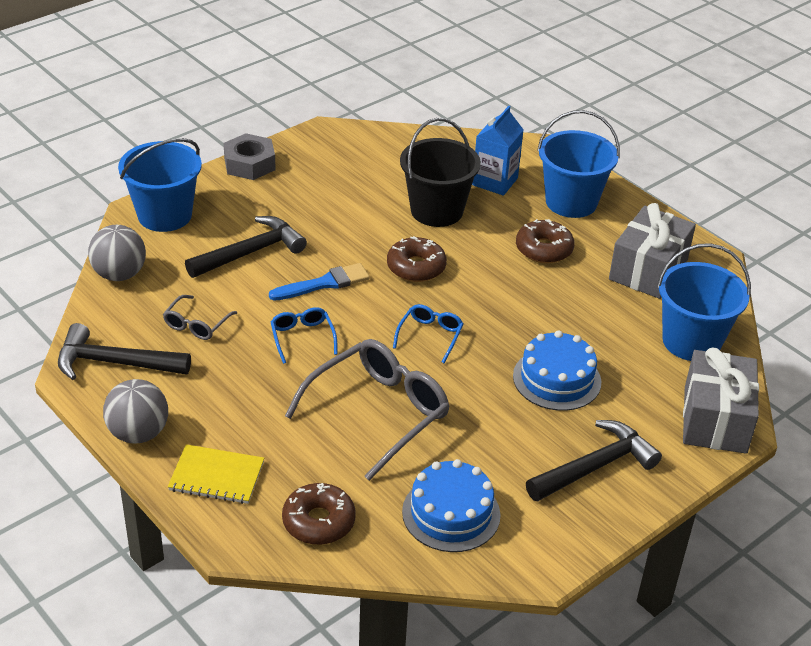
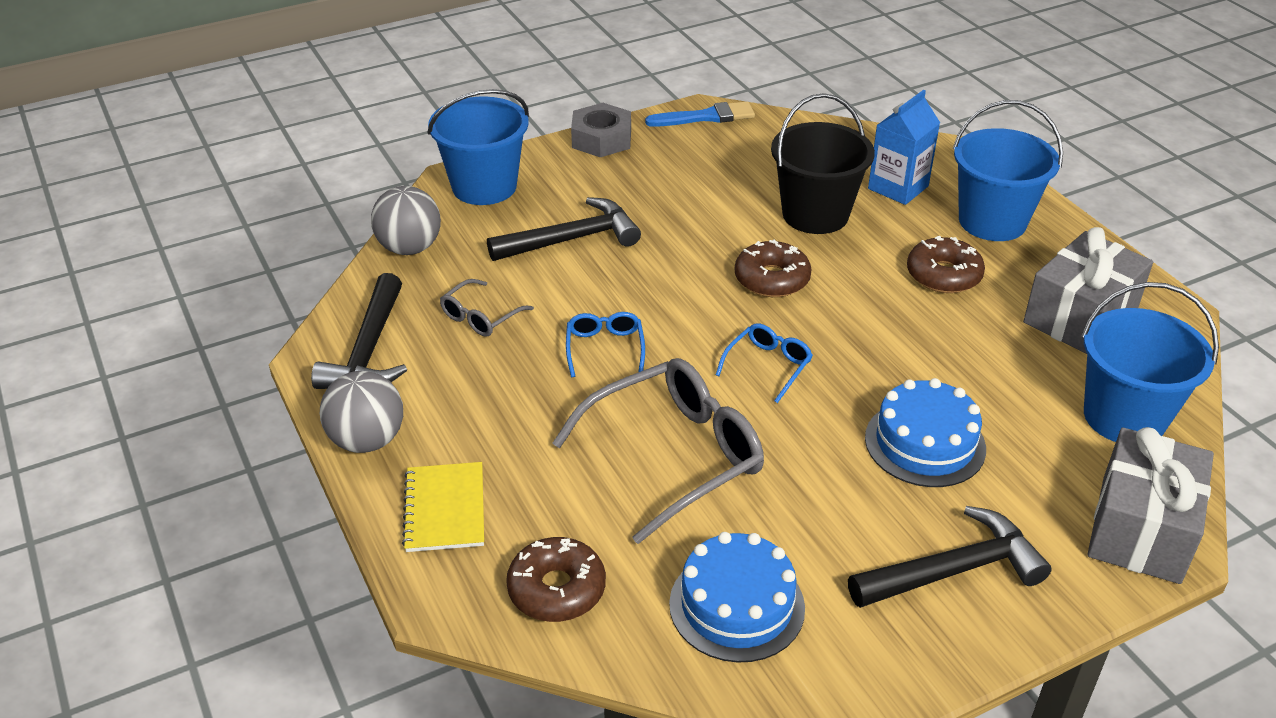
camera: 15 degrees right, 0 degrees up
black hammer [58,323,191,380] -> black hammer turned 105 degrees counterclockwise [311,273,407,389]
yellow notebook [168,444,264,504] -> yellow notebook turned 60 degrees clockwise [402,462,484,552]
blue brush [269,263,370,301] -> blue brush moved to [645,101,755,127]

